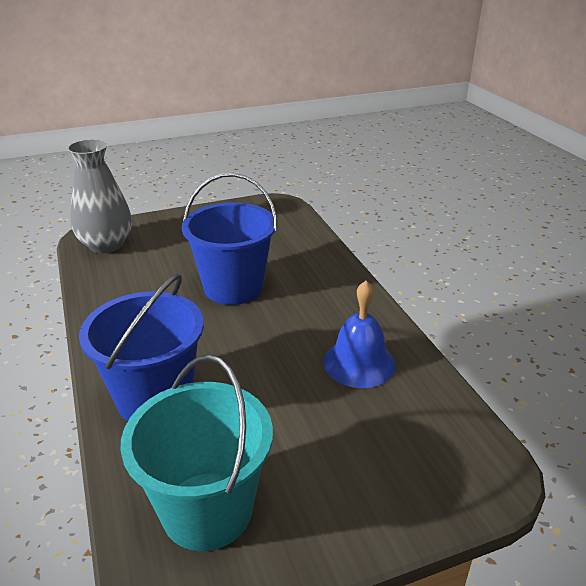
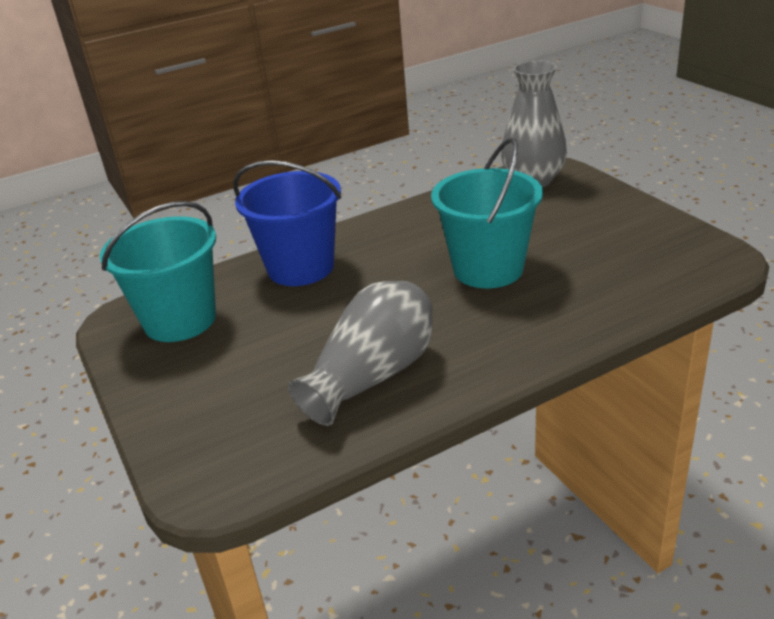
camera: 85 degrees right, 0 degrees up
blue bucket [182,173,277,305] -> turquoise bucket [431,138,543,288]
blue bell [323,281,395,388] -> grey vase [288,281,433,426]

